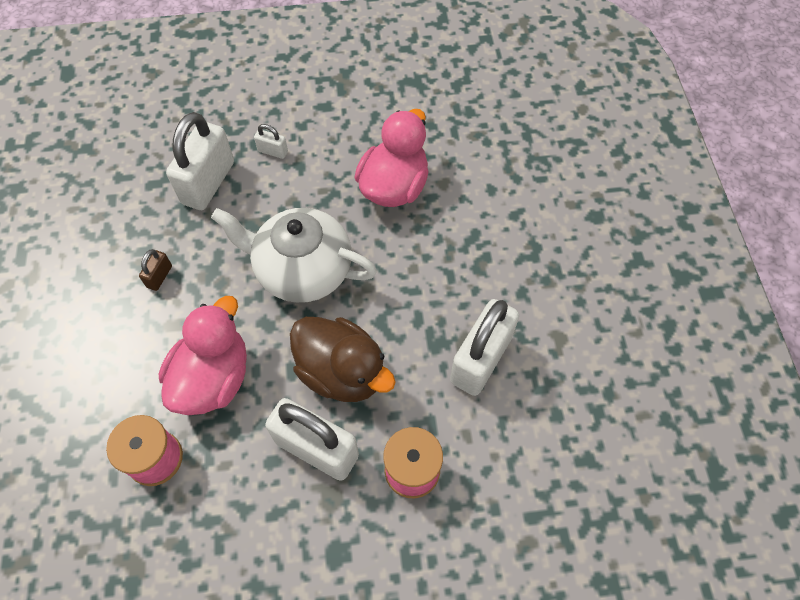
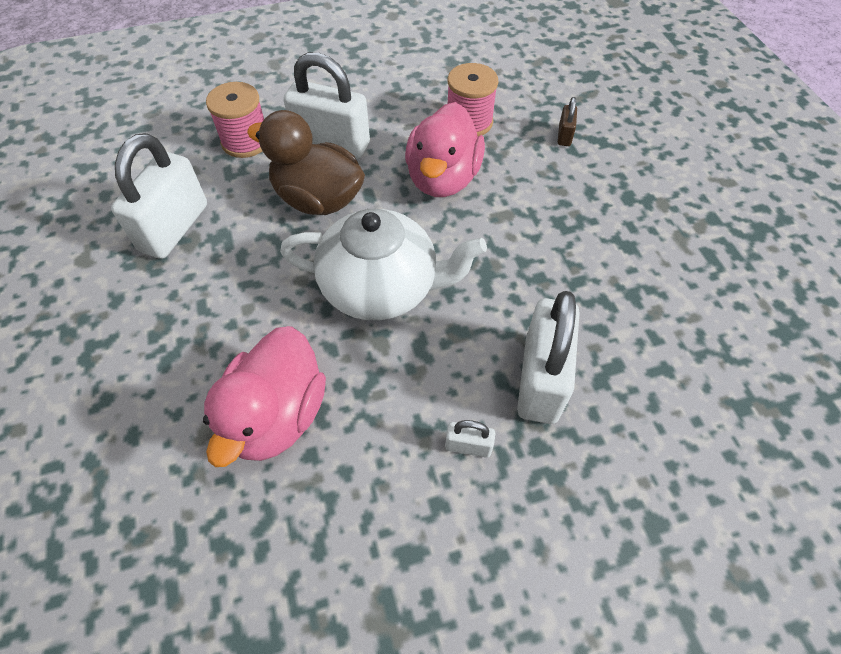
camera: 170 degrees right, 5 degrees down
brown padlock [139,249,172,291] -> brown padlock moved to [558,97,577,146]

